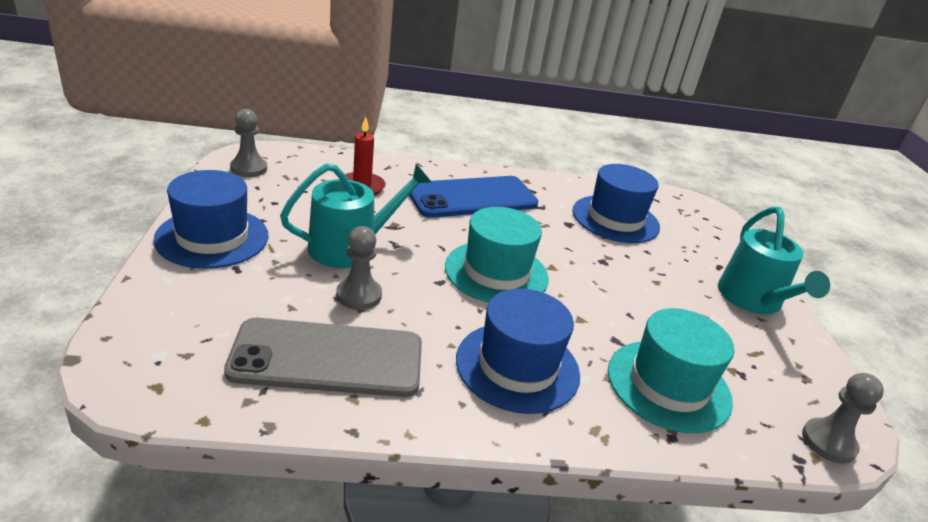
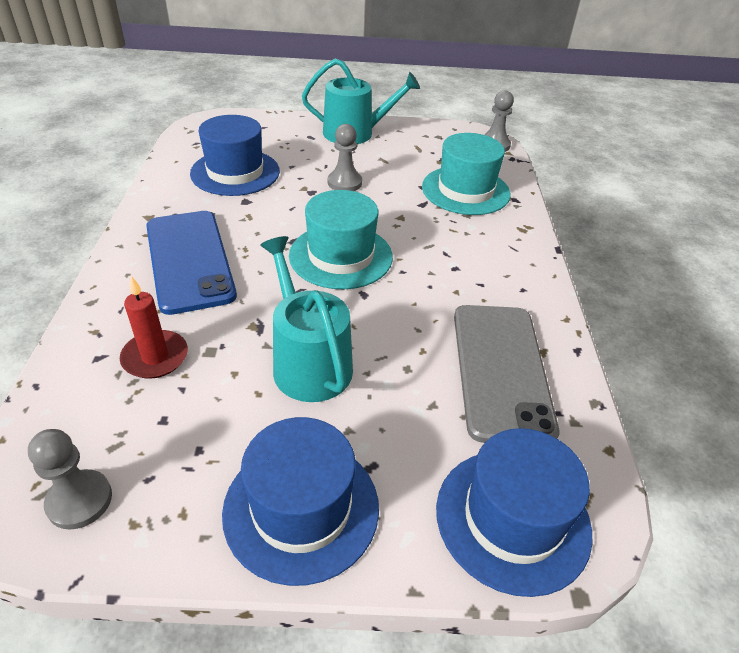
camera: 85 degrees left, 10 degrees up
grey pawn [336,226,382,310] -> grey pawn moved to [328,124,362,191]
blue hat [456,289,580,414] -> blue hat moved to [436,428,592,597]

